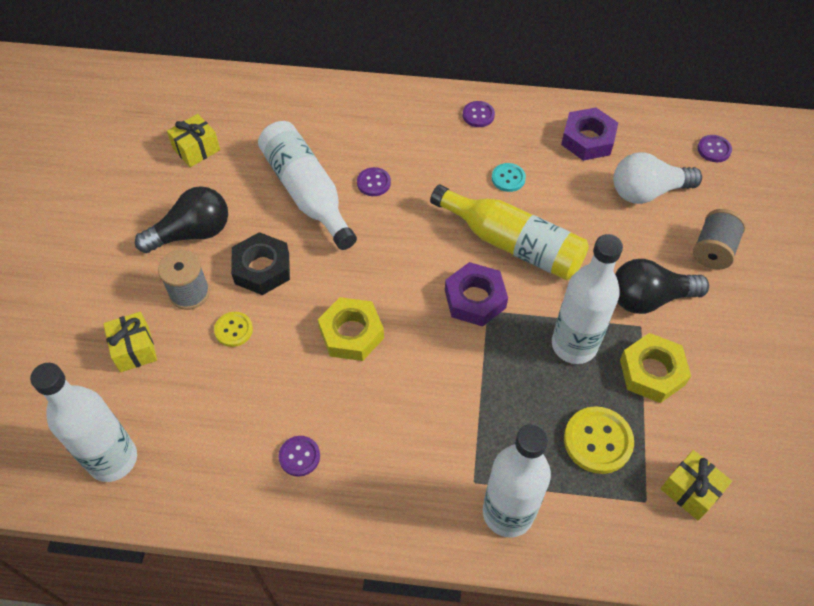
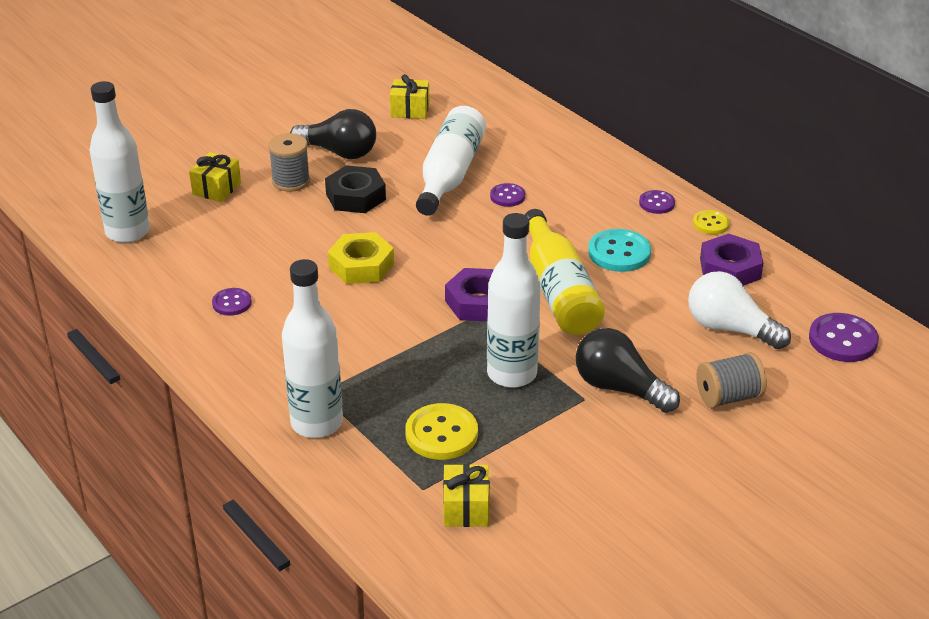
camera: 45 degrees right, 20 degrees down
yellow button [214,312,253,347] -> yellow button moved to [693,210,730,234]
turquoise button [492,163,526,192] -> turquoise button [588,229,651,272], size x1.68
yellow nut [620,333,691,403] -> none
purple button [697,135,732,162] -> purple button [809,313,879,362], size x1.68

